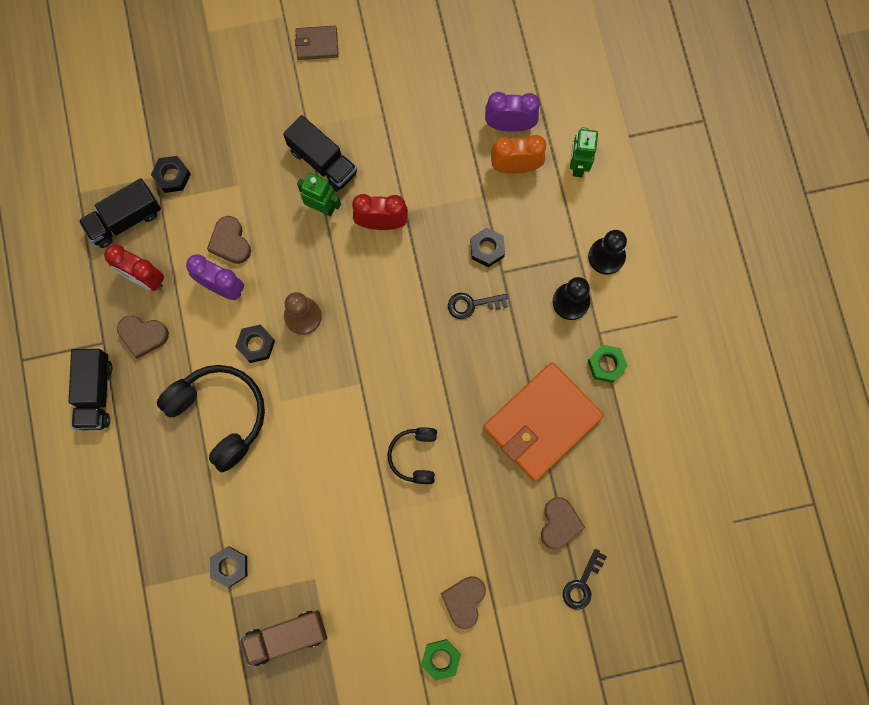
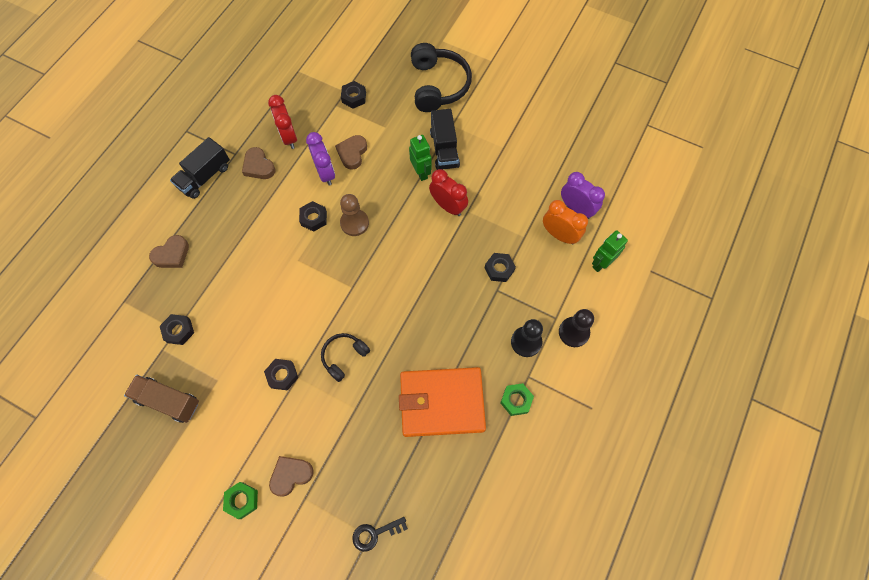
camera: 40 degrees right, 10 degrees down
black truck [79,178,161,248] -> none
black headphones [157,365,265,472] -> black headphones moved to [411,43,472,112]
brown wallet [295,25,339,60] -> none
black key [448,293,508,319] -> none
brown heart [541,497,585,549] -> brown heart moved to [149,235,189,268]
none -> black nut [264,359,298,390]

